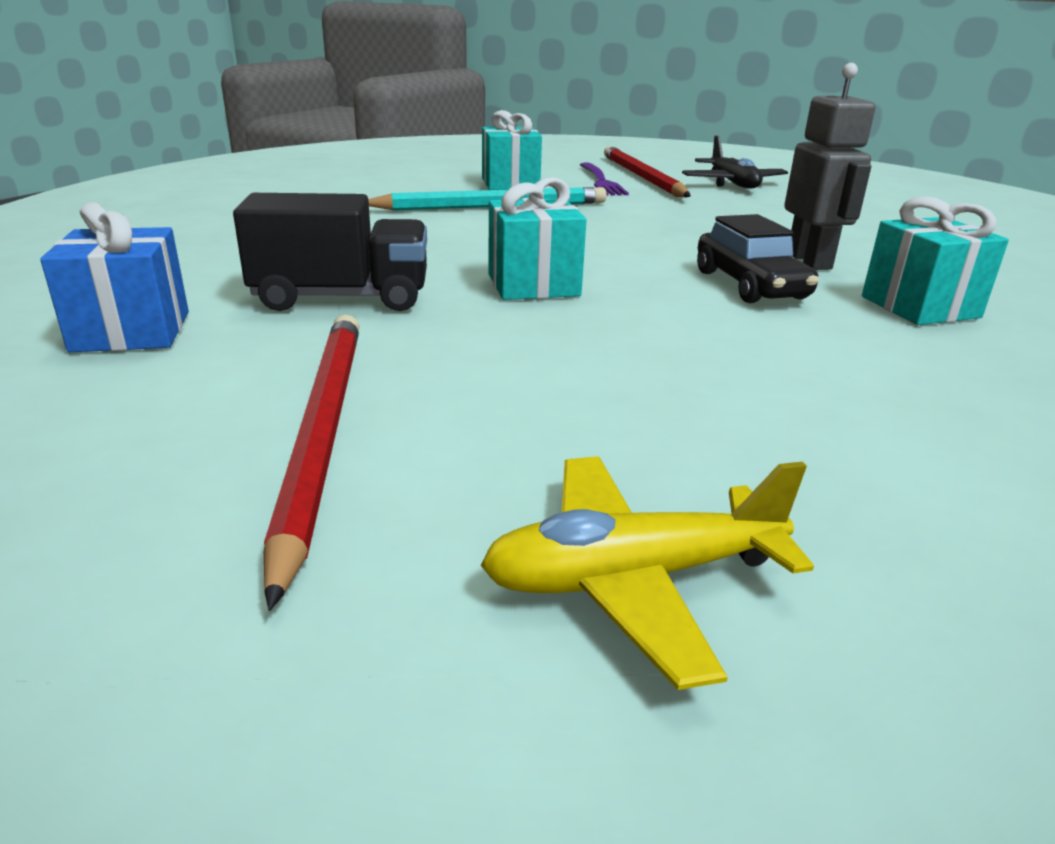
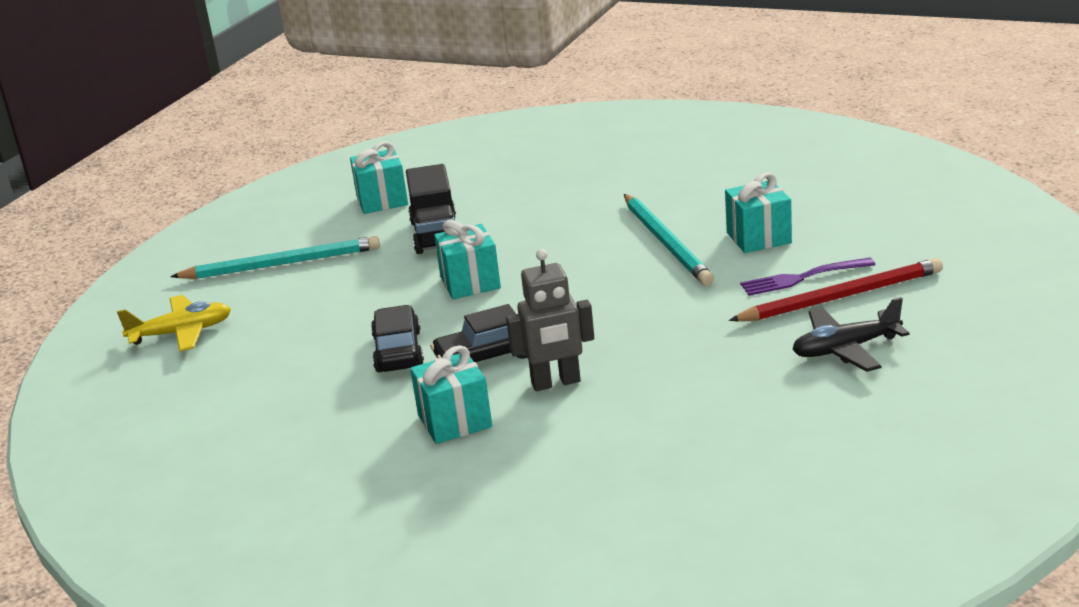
camera: 90 degrees right, 0 degrees up
blue gift [40,202,189,352] -> turquoise gift [350,142,408,214]
red pencil [264,315,360,611] -> turquoise pencil [170,236,380,279]
yellow plane [480,456,814,690] -> yellow plane turned 90 degrees clockwise [117,295,231,351]
none -> black car [371,305,424,372]

